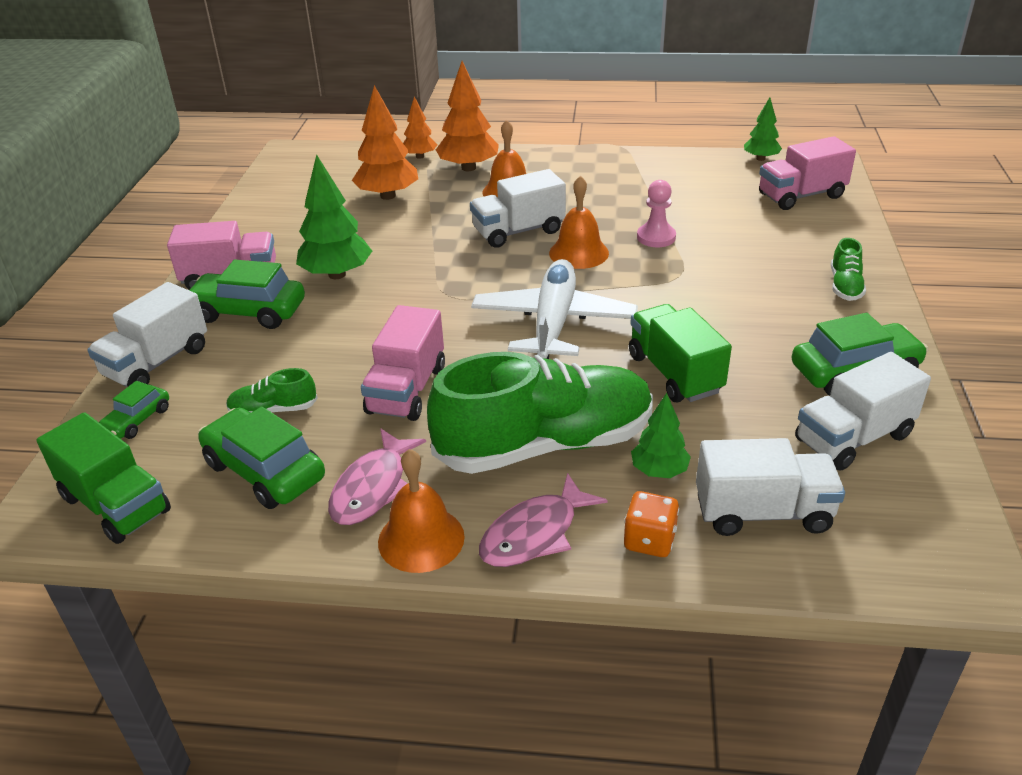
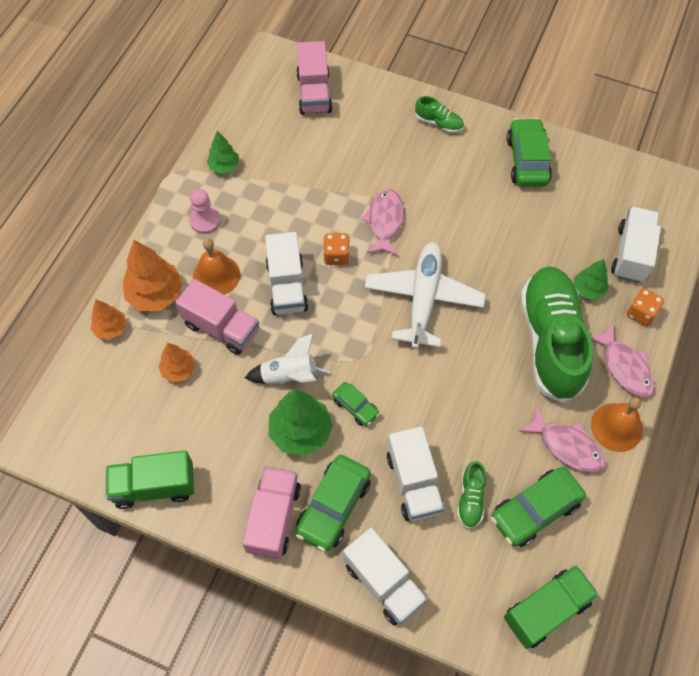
camera: 75 degrees left, 25 degrees up
green car [99,381,169,439] -> green car moved to [332,382,380,426]
orange tree [352,85,418,200] -> orange tree [158,343,195,382], size x0.59
pink truck [361,305,445,421] -> pink truck moved to [176,279,259,355]
white plane [471,259,638,359] -> white plane turned 75 degrees clockwise [364,242,486,349]
orange bell [549,176,609,269] -> orange dice [323,233,350,265]
green truck [629,304,732,403] -> green truck moved to [106,451,194,509]
pink pawn [637,180,676,247] -> pink pawn moved to [190,189,221,234]
green tree [744,97,782,161] -> green tree moved to [207,131,239,174]
white truck [795,352,931,471] -> white truck moved to [387,426,444,521]
none -> white rocket [245,333,330,385]
none -> pink fish [361,189,404,256]

